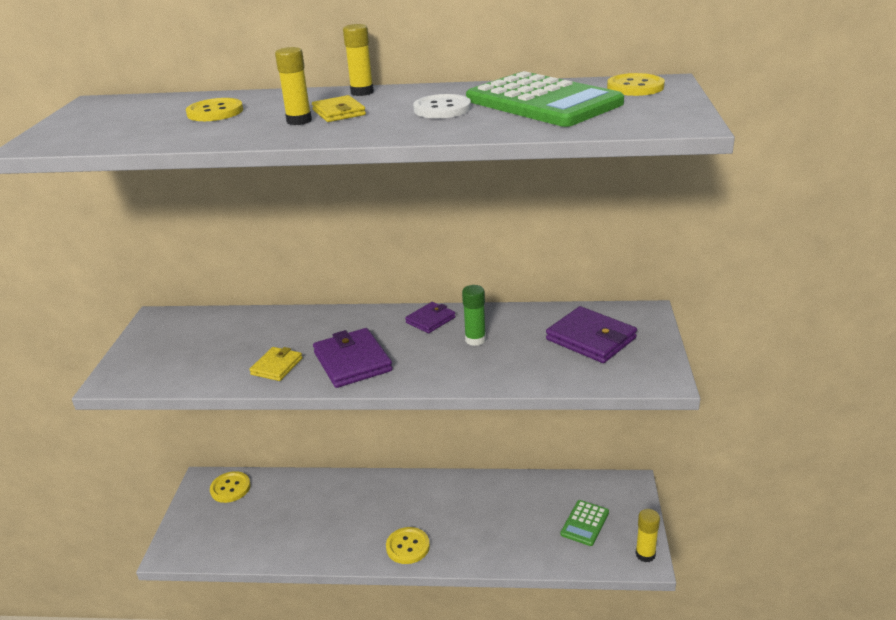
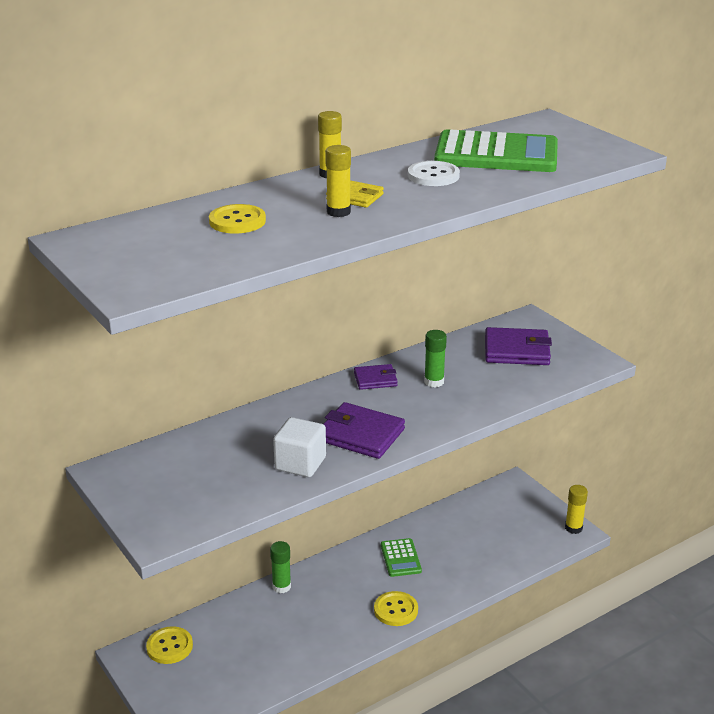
camera: 40 degrees left, 0 degrees up
yellow wallet [249,347,303,381] -> white cube [273,417,326,477]
purple wallet [405,302,456,333] -> purple wallet turned 75 degrees clockwise [354,364,398,390]
green calculator [561,500,609,546] -> green calculator moved to [381,538,422,577]
yellow button [607,73,665,96] -> none
none -> green glue stick [270,541,291,593]

